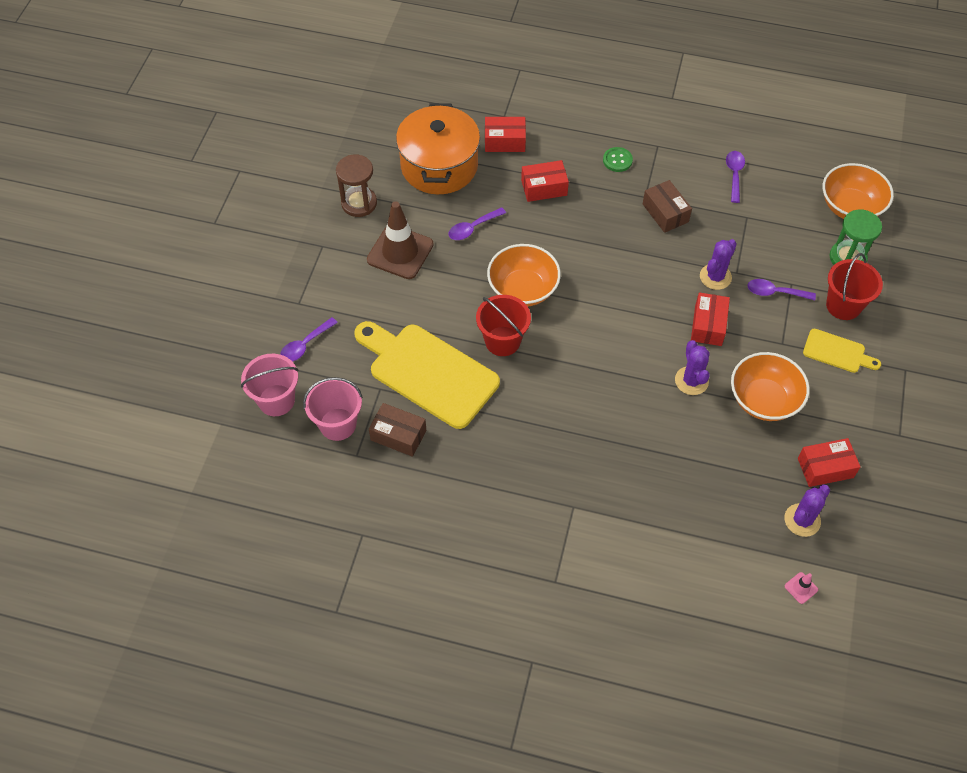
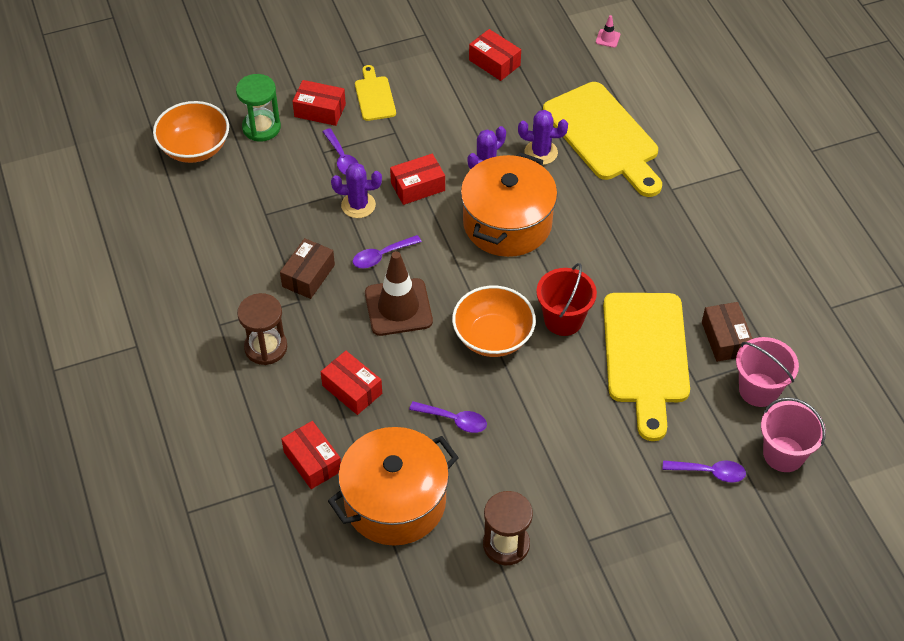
camera: 125 degrees left, 5 degrees down
brown traffic cone [367,201,433,279] -> brown traffic cone moved to [365,251,433,336]
green button [603,147,633,172] -> brown hourglass [237,293,287,365]
purple spoon [726,151,745,203] -> purple spoon moved to [353,235,422,268]
orange bowl [731,352,810,421] -> none
purple cactus [784,485,830,537] -> purple cactus moved to [518,110,568,165]
red bucket [826,253,883,320] -> red box [292,80,346,126]
none -> orange pot [461,152,557,257]
none -> yellow cutting board [543,82,662,197]

